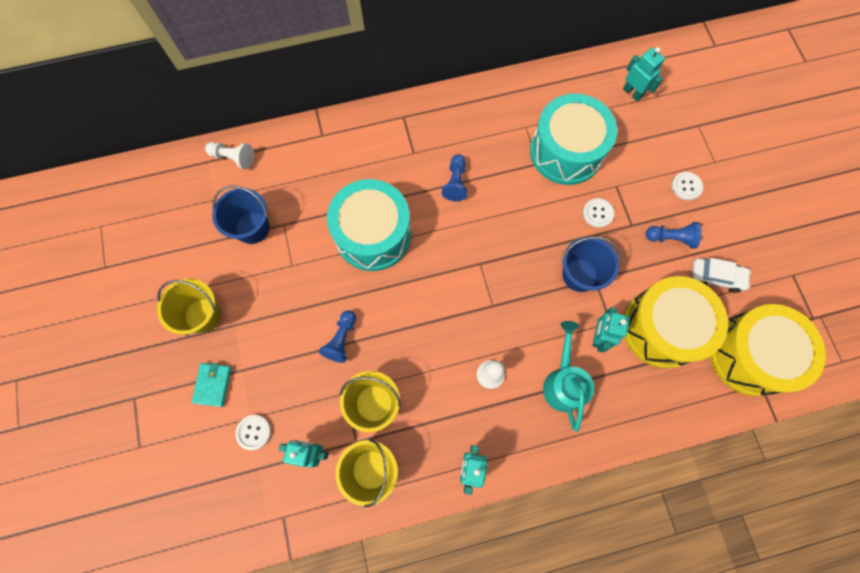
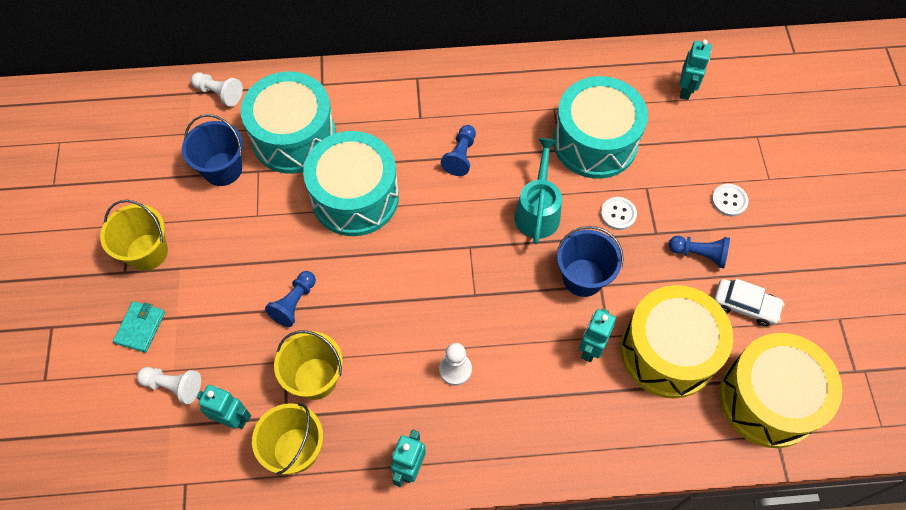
camera: 10 degrees right, 10 degrees down
white button [235,415,271,450] -> white pawn [137,367,201,404]
turquoise watering can [543,321,594,432] -> turquoise watering can moved to [515,138,562,244]
turquoise robot [623,47,665,101] -> turquoise robot turned 45 degrees clockwise [679,40,712,100]
none -> turquoise drum [241,71,336,174]

